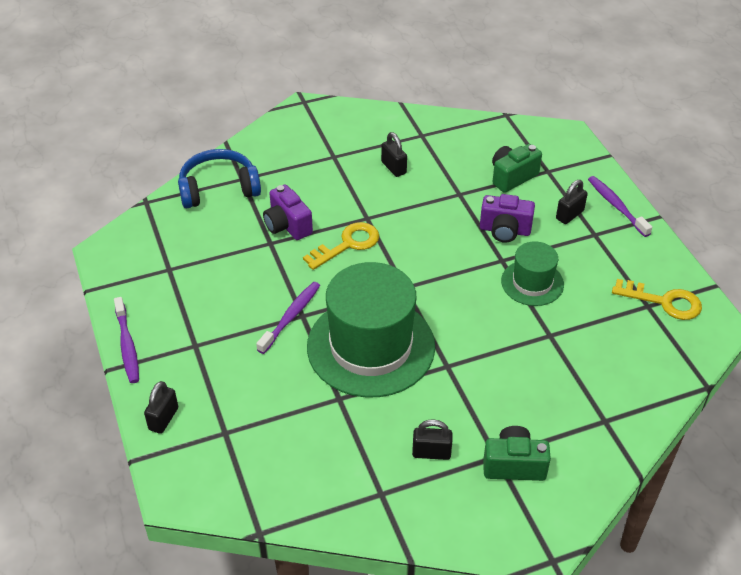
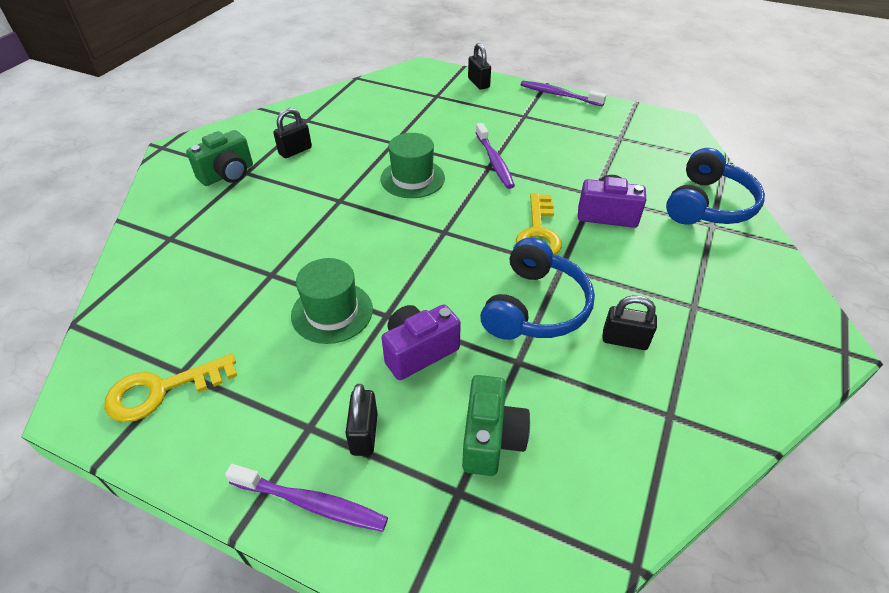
camera: 135 degrees right, 0 degrees up
green hat [307,262,435,397] -> green hat [380,133,445,198], size x0.52
none -> blue headphones [480,237,595,340]

